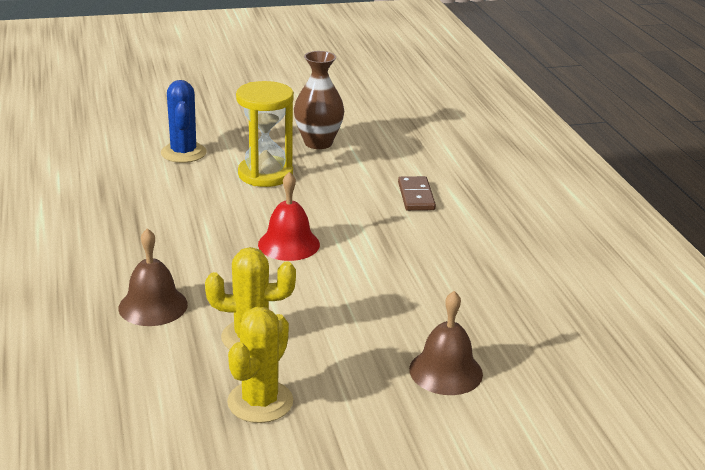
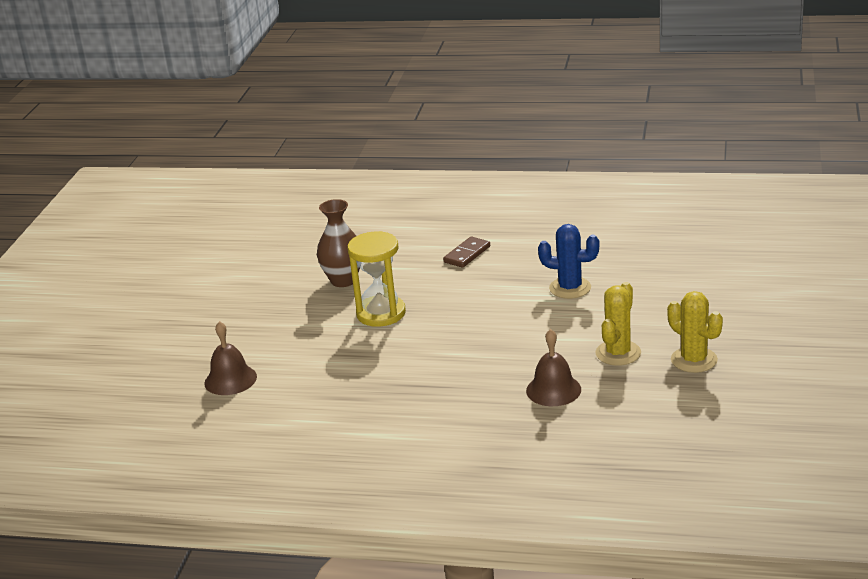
camera: 60 degrees left, 0 degrees up
blue cactus [161,80,207,163] -> blue cactus moved to [538,224,599,299]
red bell [258,172,320,261] -> none
brown domino [398,176,436,211] -> brown domino turned 75 degrees counterclockwise [443,236,490,268]
brown bell [409,291,483,395] -> brown bell moved to [204,321,257,395]

